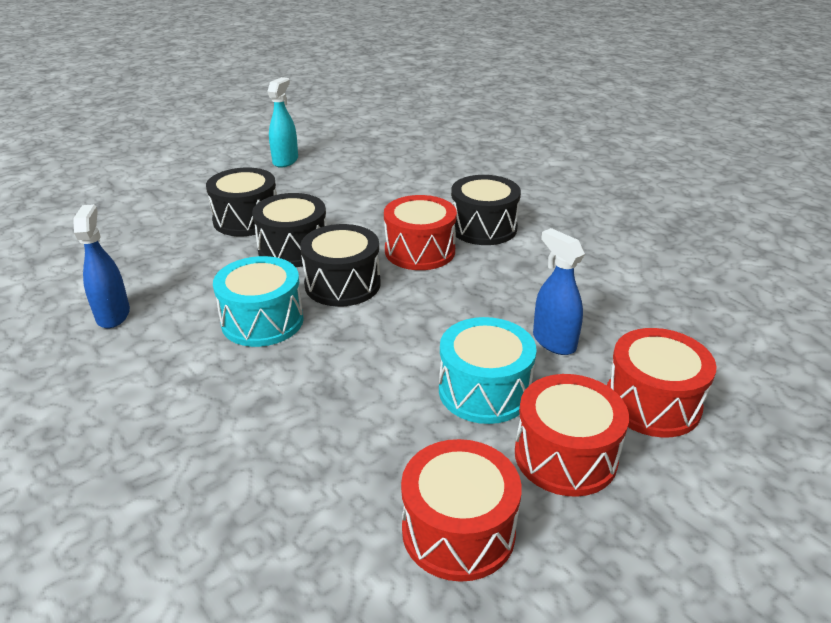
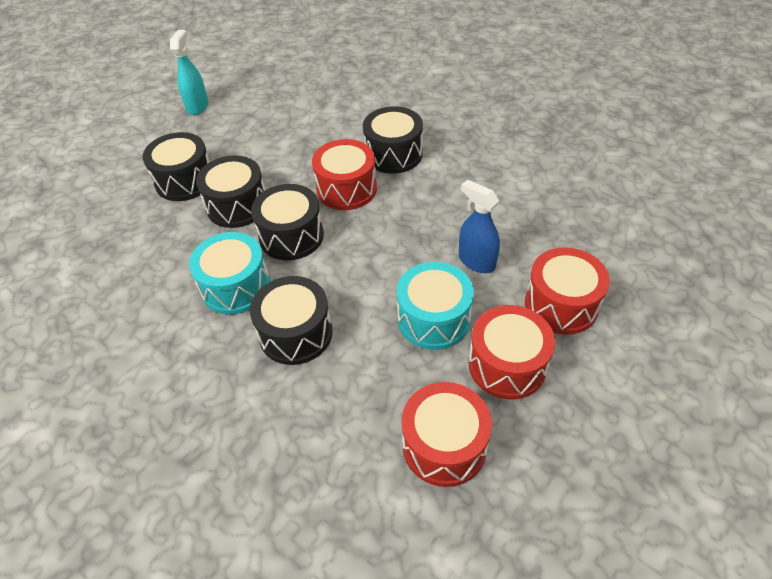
camera: 10 degrees left, 15 degrees up
blue spray bottle [73,204,130,328] -> none
none -> black drum [250,276,333,365]

